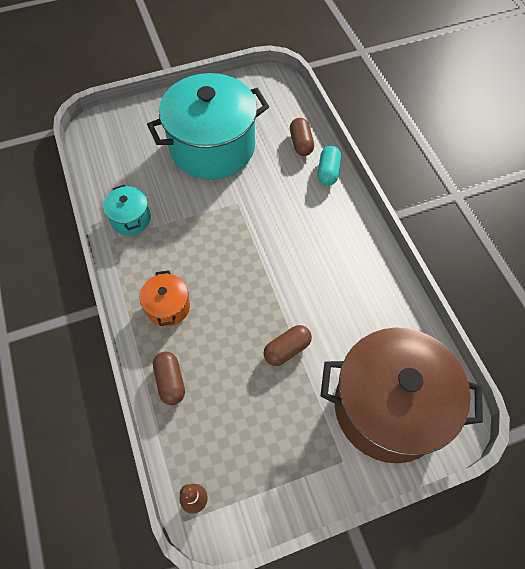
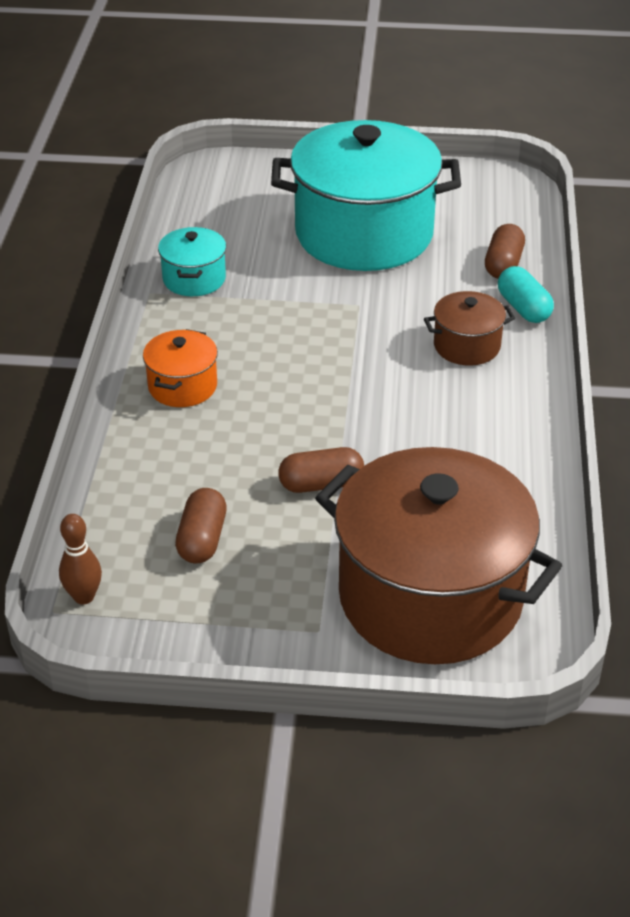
camera: 25 degrees right, 20 degrees down
brown capsule [153,352,185,405] -> brown capsule moved to [175,488,227,563]
turquoise capsule [318,146,341,186] -> turquoise capsule turned 60 degrees counterclockwise [498,266,554,323]
none -> brown pot [424,291,515,366]

